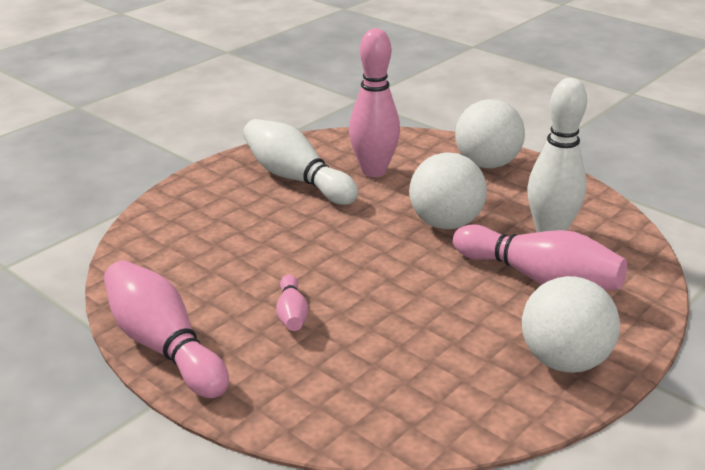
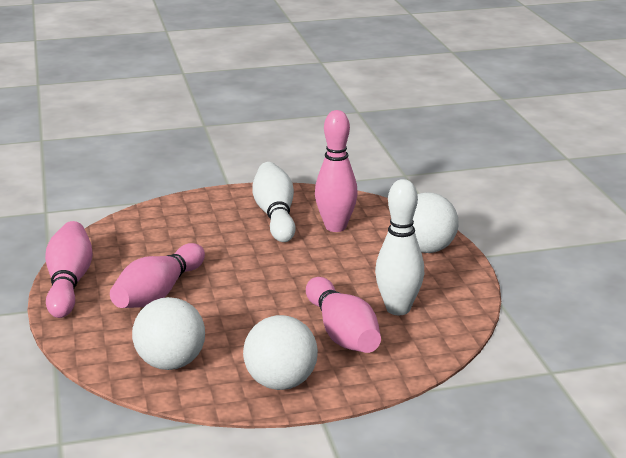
camera: 35 degrees right, 5 degrees down
pink bowling pin [276,274,309,331] -> pink bowling pin [110,243,205,308], size x2.01
white ball [409,152,487,229] -> white ball moved to [132,297,205,370]

